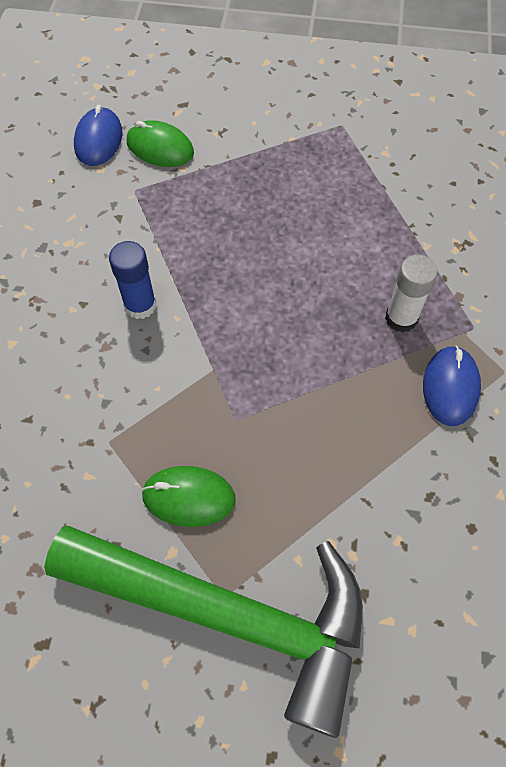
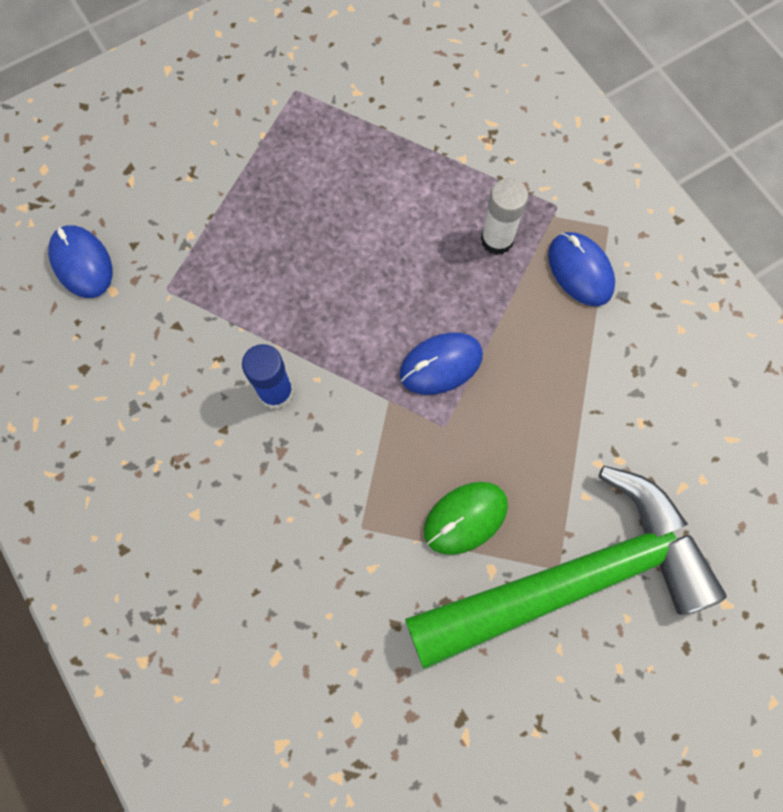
camera: 40 degrees left, 10 degrees up
green mouse [127,120,194,167] -> none
none -> blue mouse [399,332,483,395]

